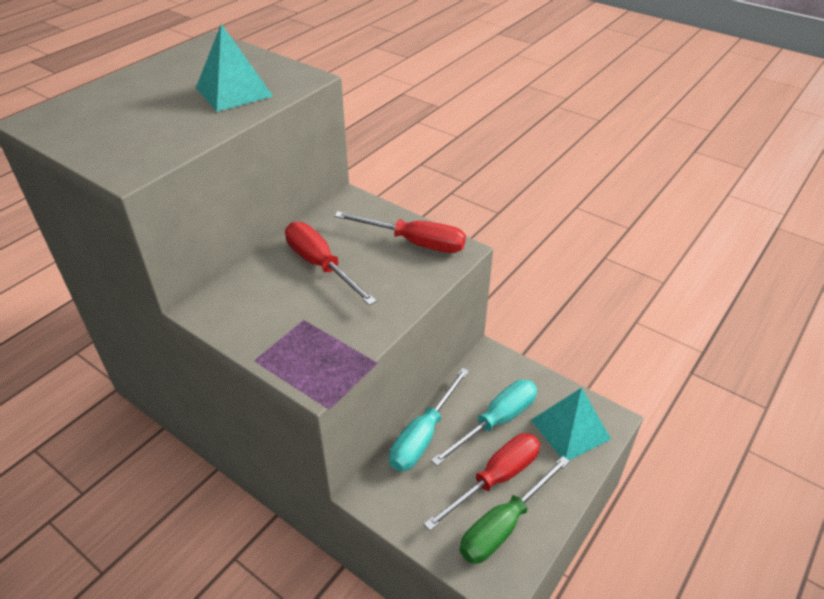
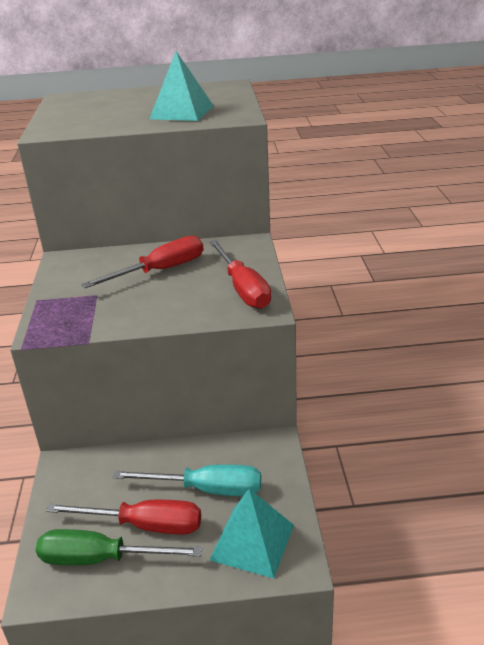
camera: 50 degrees right, 10 degrees down
red screwdriver [285,222,377,306] -> red screwdriver turned 45 degrees clockwise [81,236,203,288]
turquoise screwdriver [389,368,469,471] -> none

